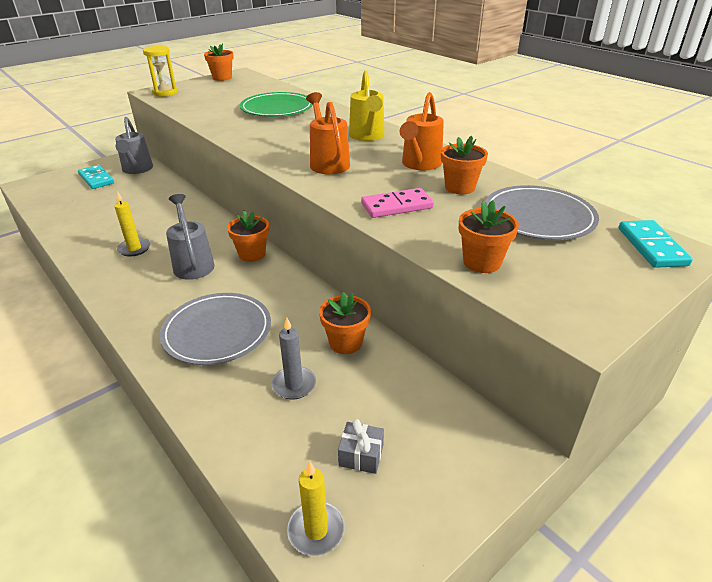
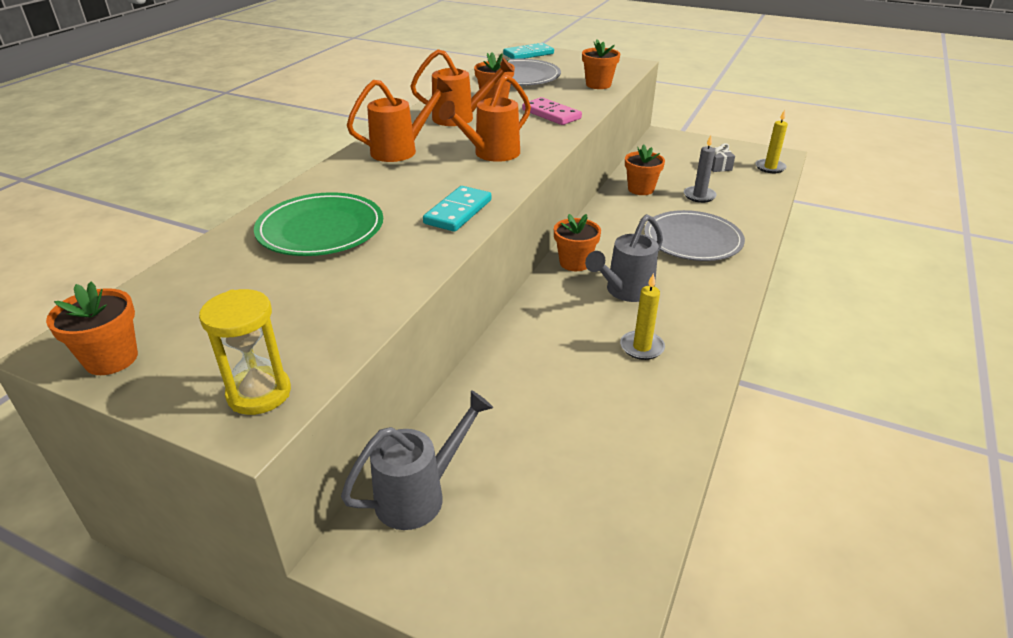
camera: 115 degrees left, 0 degrees up
turquoise domino [78,165,114,189] -> turquoise domino moved to [423,186,492,232]
yellow watering can [349,70,385,141] -> orange watering can [347,78,452,162]

